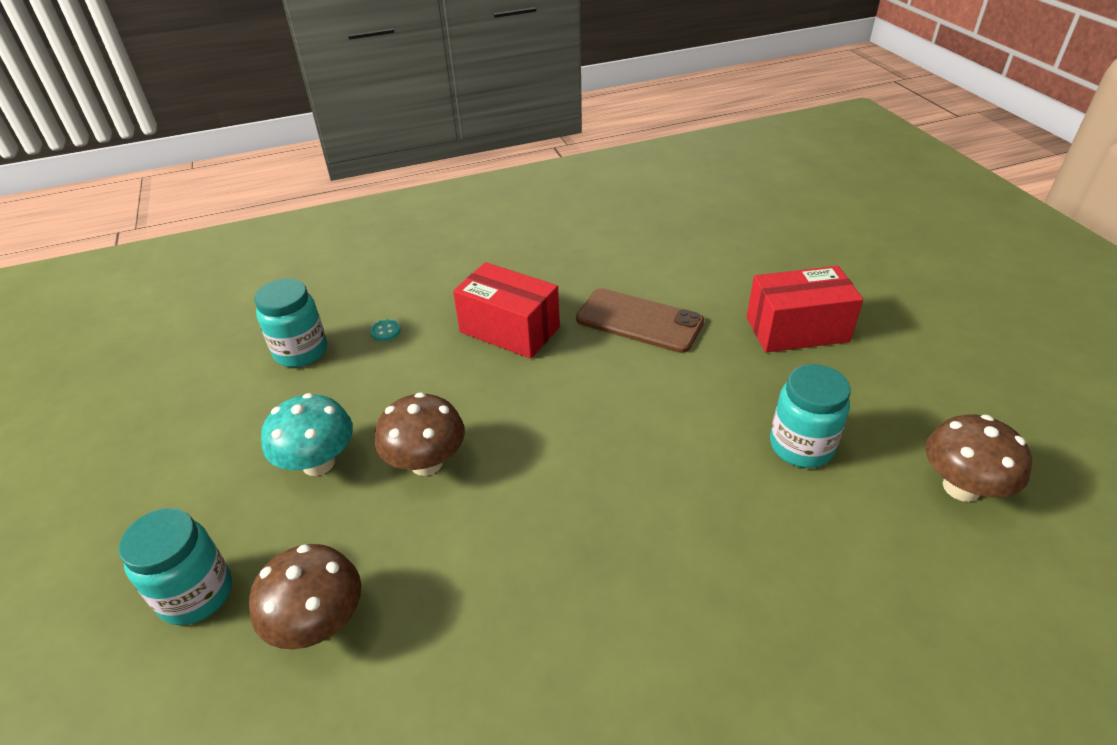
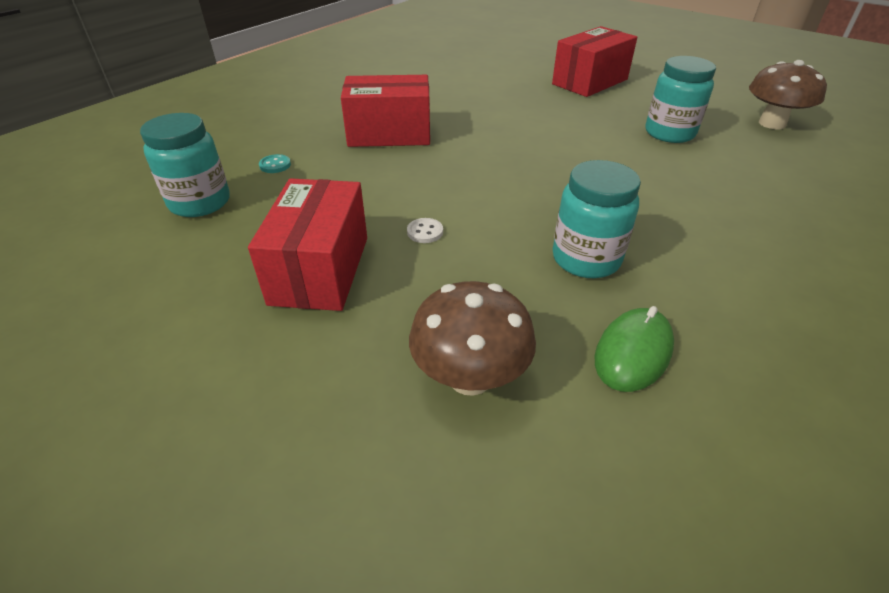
camera: 35 degrees left, 0 degrees up
turquoise jar [119,508,232,625] -> turquoise jar moved to [553,160,641,278]
turquoise mushroom [261,393,353,476] -> red box [248,178,367,311]
brown mushroom [375,392,465,476] -> white button [407,218,443,243]
brown phone [576,288,704,353] -> none
none -> green mouse [595,306,674,392]

